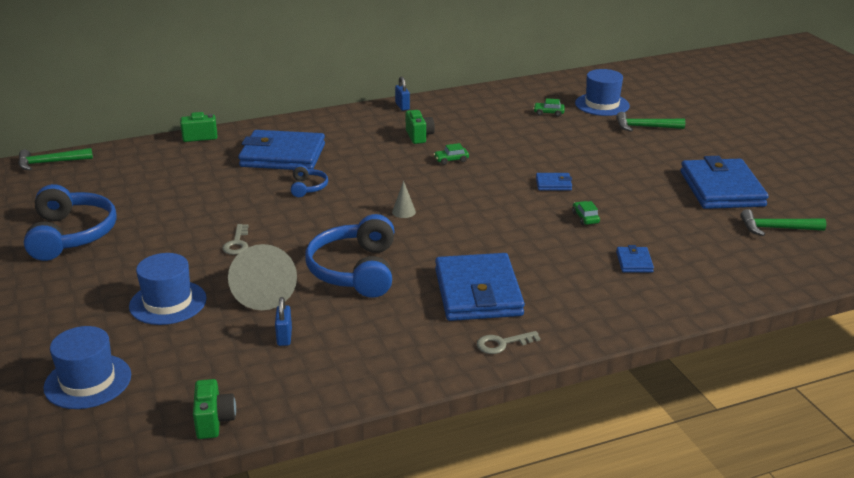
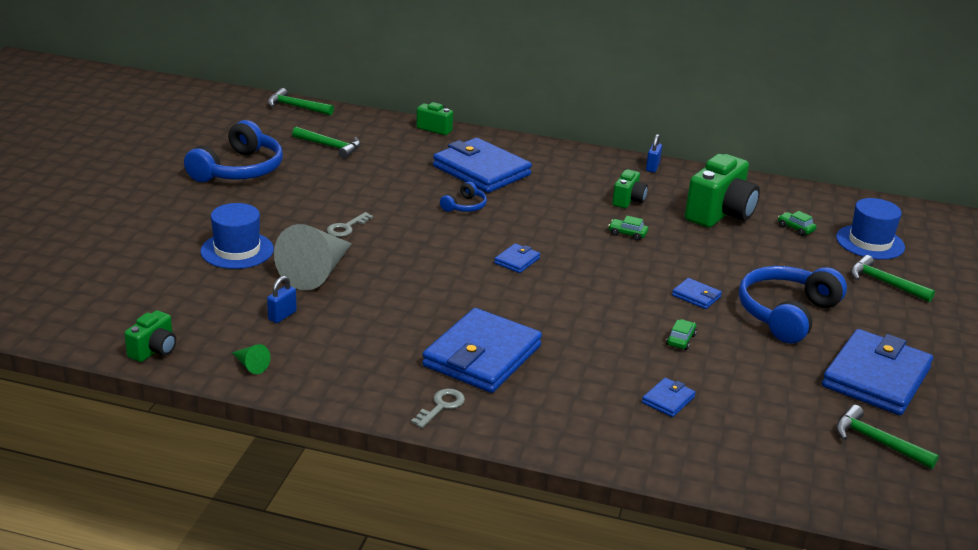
camera: 35 degrees right, 0 degrees up
blue hat [43,326,131,409] -> none
blue headphones [305,214,394,298] -> blue headphones moved to [739,266,847,343]
grey cone [392,181,416,218] -> blue wallet [494,243,540,273]
grey key [477,331,541,354] -> grey key turned 105 degrees clockwise [411,389,465,428]
none -> green cone [232,344,270,374]
none -> green hammer [292,127,361,159]
none -> green camera [685,154,760,228]

